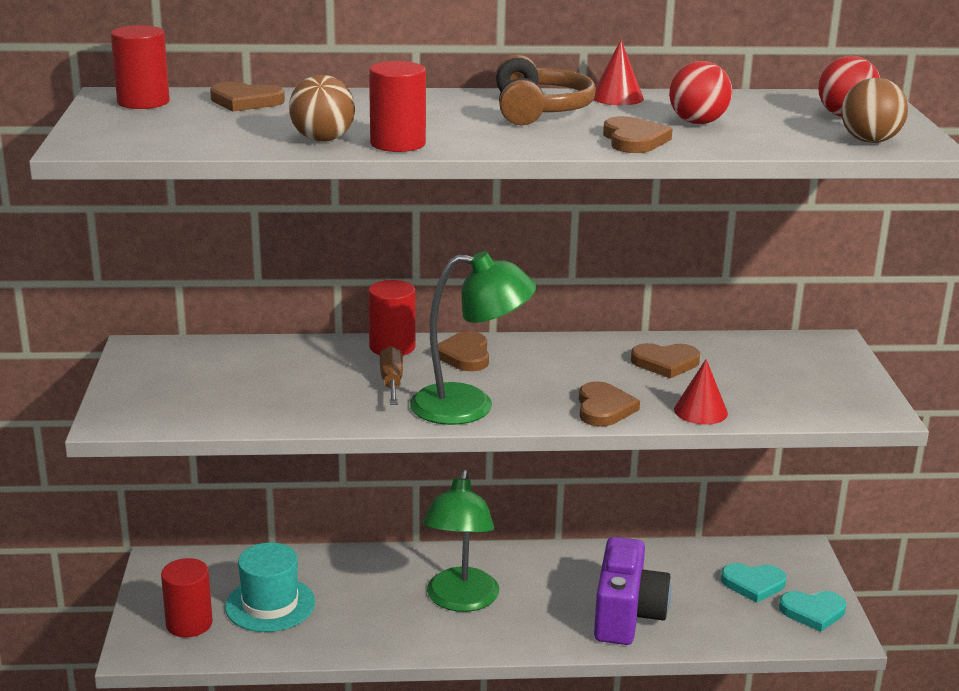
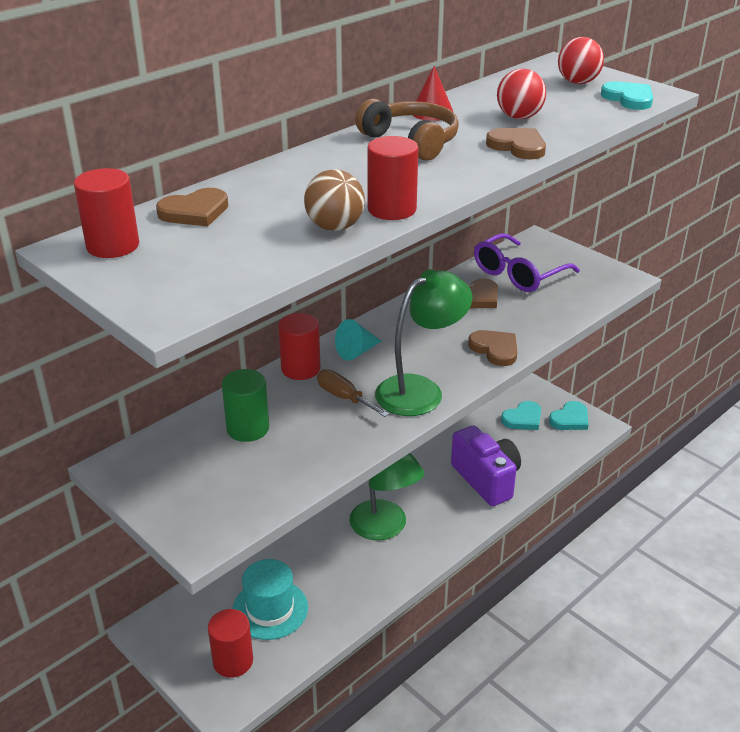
camera: 40 degrees left, 10 degrees up
brown heart [438,331,489,371] -> turquoise cone [335,319,381,361]
red cone [674,359,728,425] -> none
brown ball [841,78,908,143] -> turquoise heart [601,81,653,110]
none -> green cylinder [222,369,269,442]
none -> purple glasses [474,233,580,292]

